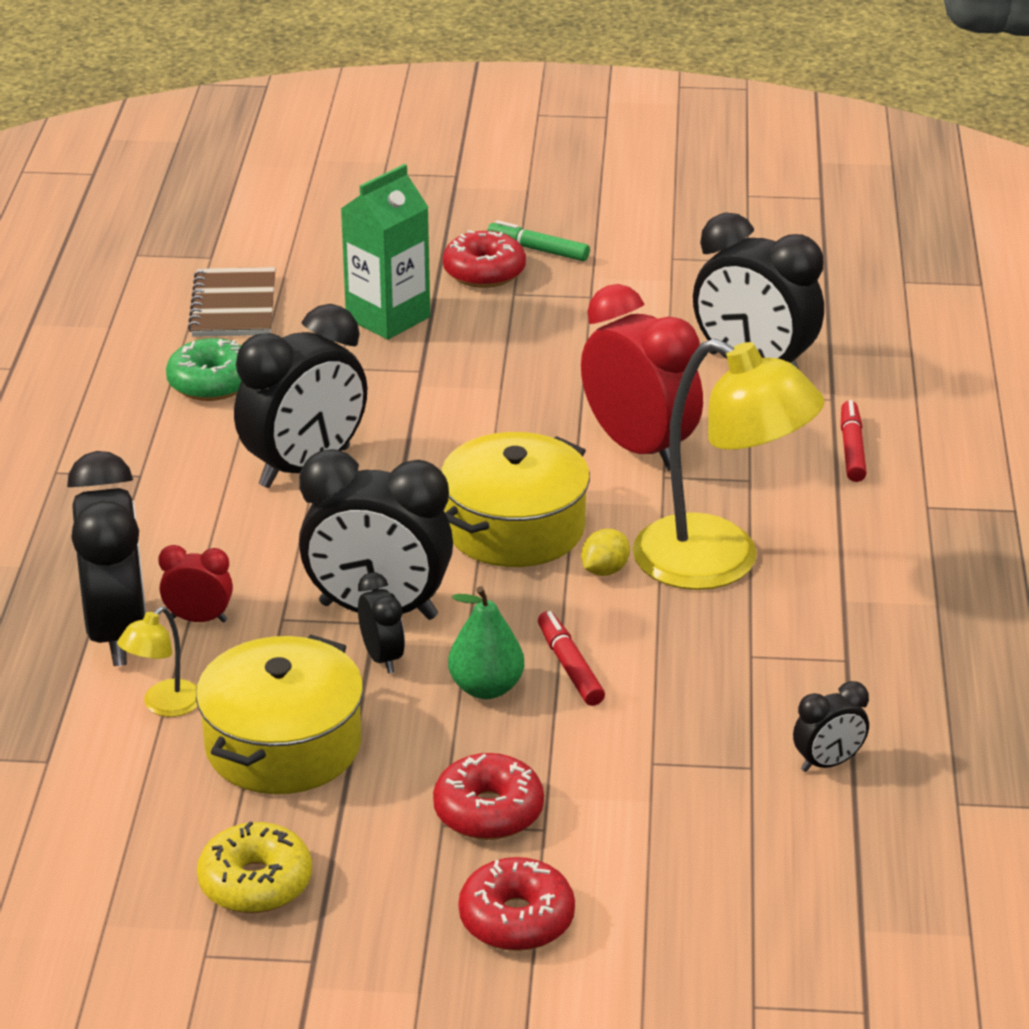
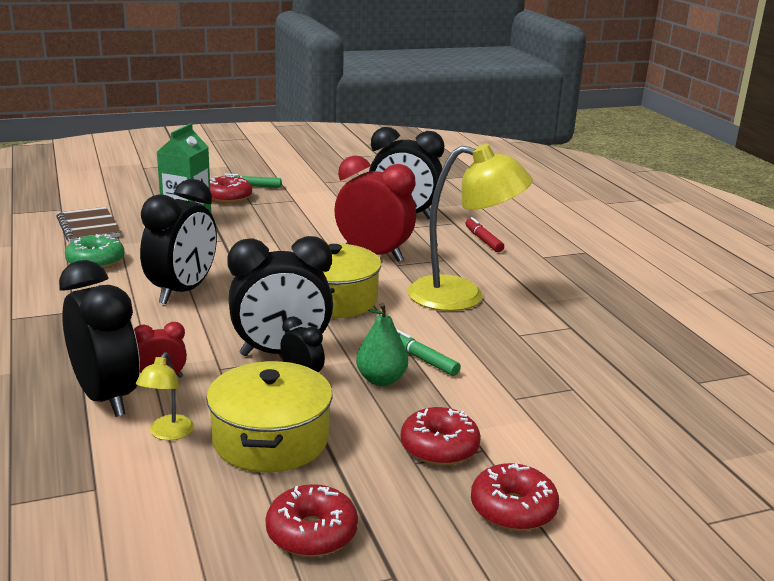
camera: 25 degrees left, 10 degrees down
yellow donut [197,821,312,913] -> red donut [266,484,358,557]
red marker [538,611,605,706] -> green marker [396,329,461,376]
yellow lemon [581,529,630,576] -> none
black clock [793,681,869,772] -> none

